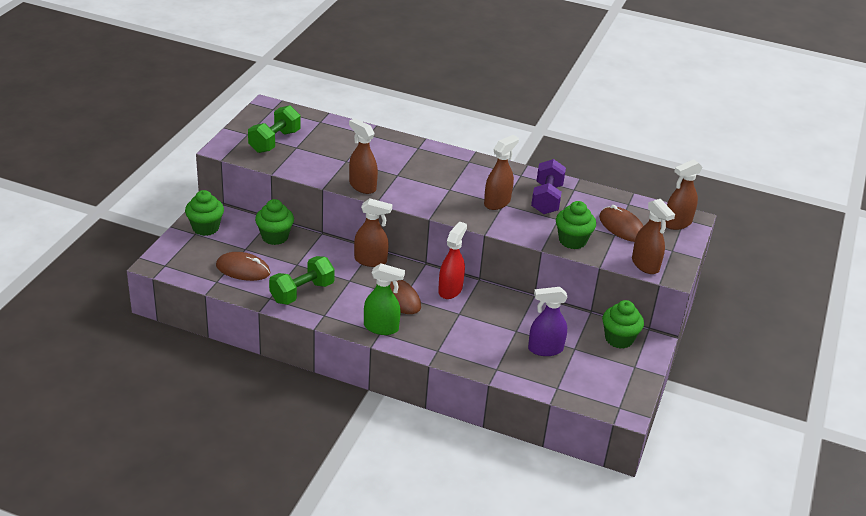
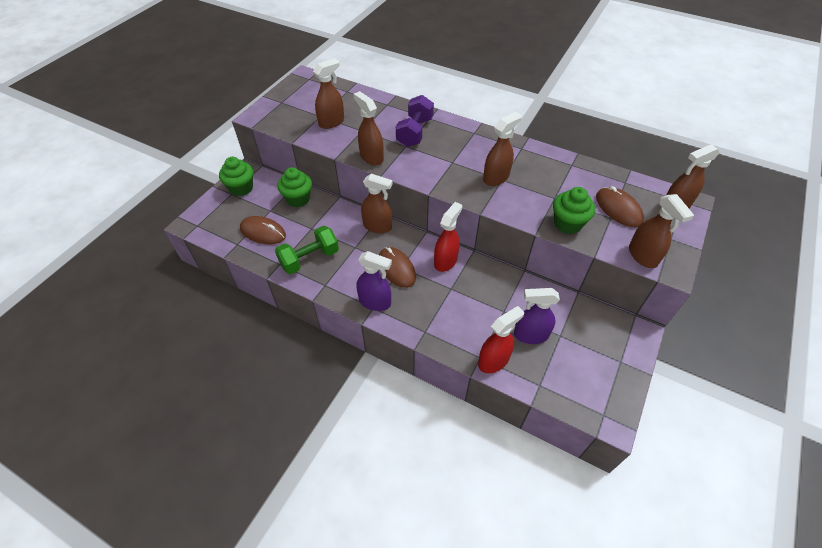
camera: 10 degrees right, 15 degrees up
green dumbbell [248,105,301,153] -> none
green spray bottle [364,264,405,335] -> purple spray bottle [356,251,392,311]
purple dumbbell [531,159,566,214] -> purple dumbbell moved to [396,95,434,147]
green cupcake [602,300,644,349] -> none
none -> brown spray bottle [313,58,344,129]
none -> red spray bottle [478,306,524,373]

